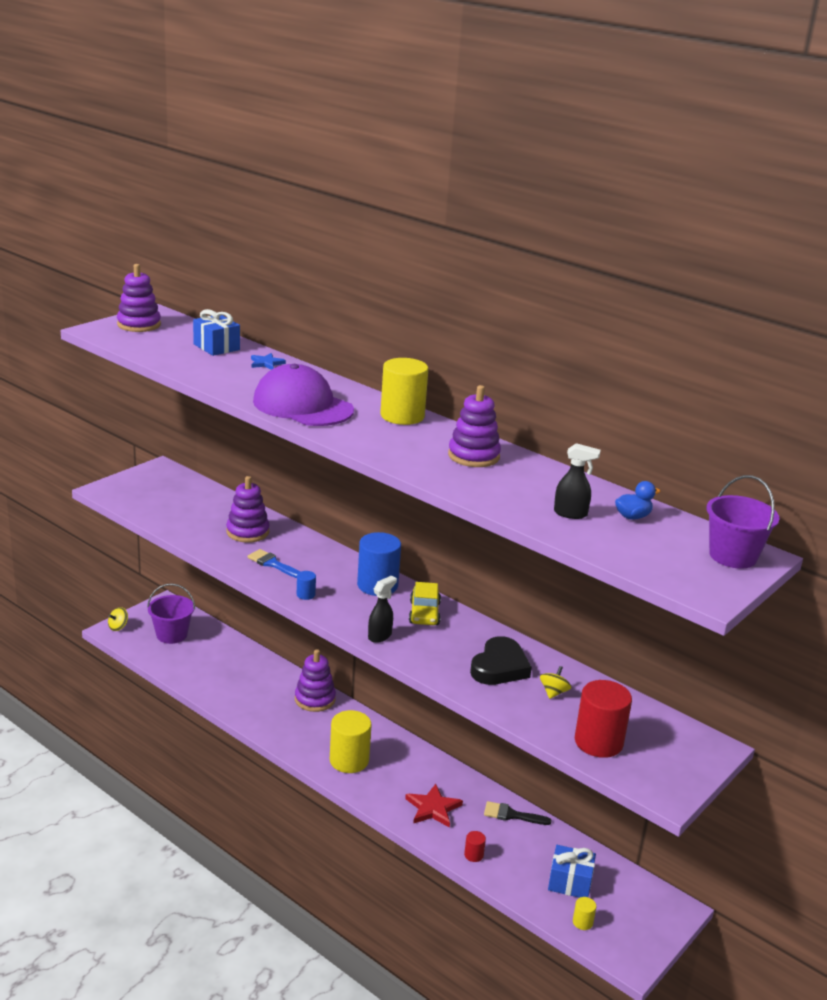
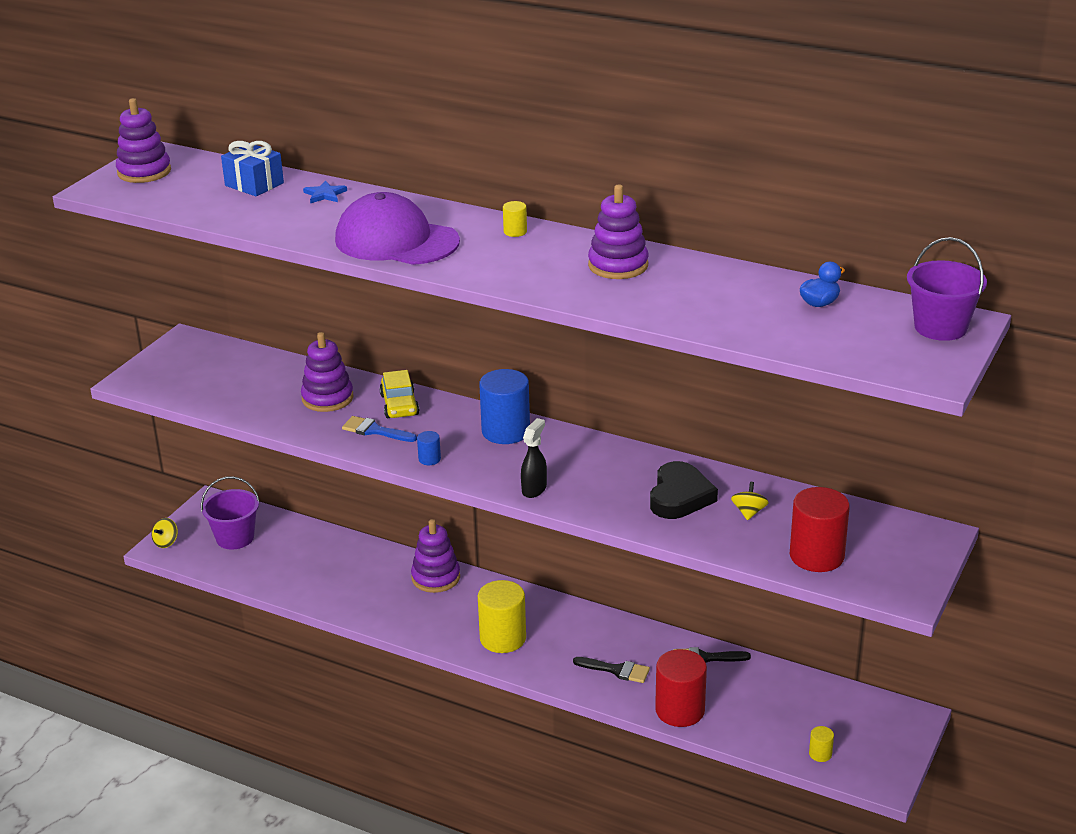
camera: 10 degrees left, 5 degrees up
yellow cylinder [380,358,429,425] -> yellow cylinder [503,201,527,237], size x0.45
red star [405,784,463,828] -> black brush [573,657,650,683]
yellow car [409,582,441,625] -> yellow car moved to [379,370,420,418]
red cylinder [464,831,486,862] -> red cylinder [655,649,707,727], size x2.23
blue gift [548,845,596,898] -> none
black spray bottle [554,443,601,519] -> none

